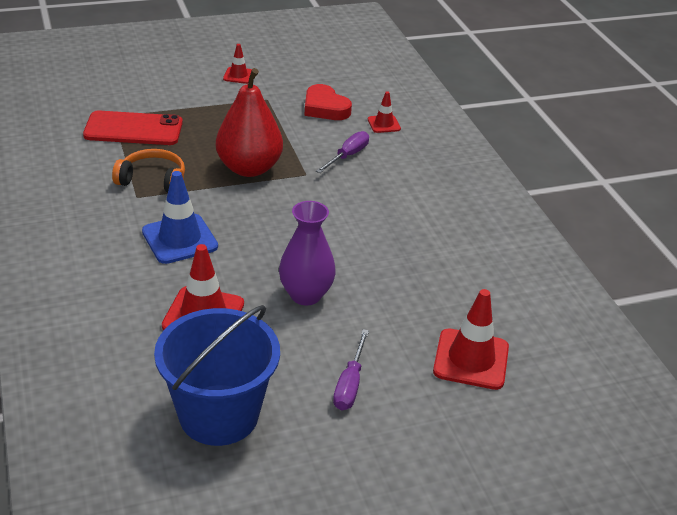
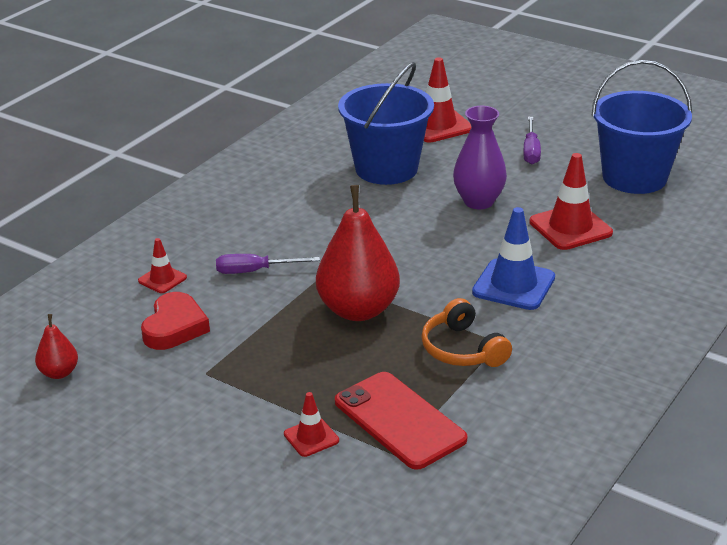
camera: 125 degrees left, 5 degrees down
red traffic cone [223,44,252,84] -> red traffic cone moved to [284,392,339,457]
purple screwdriver [333,329,369,410] -> purple screwdriver turned 120 degrees clockwise [523,117,541,164]
none -> red pear [35,314,78,379]
none -> blue bucket [338,62,434,185]

